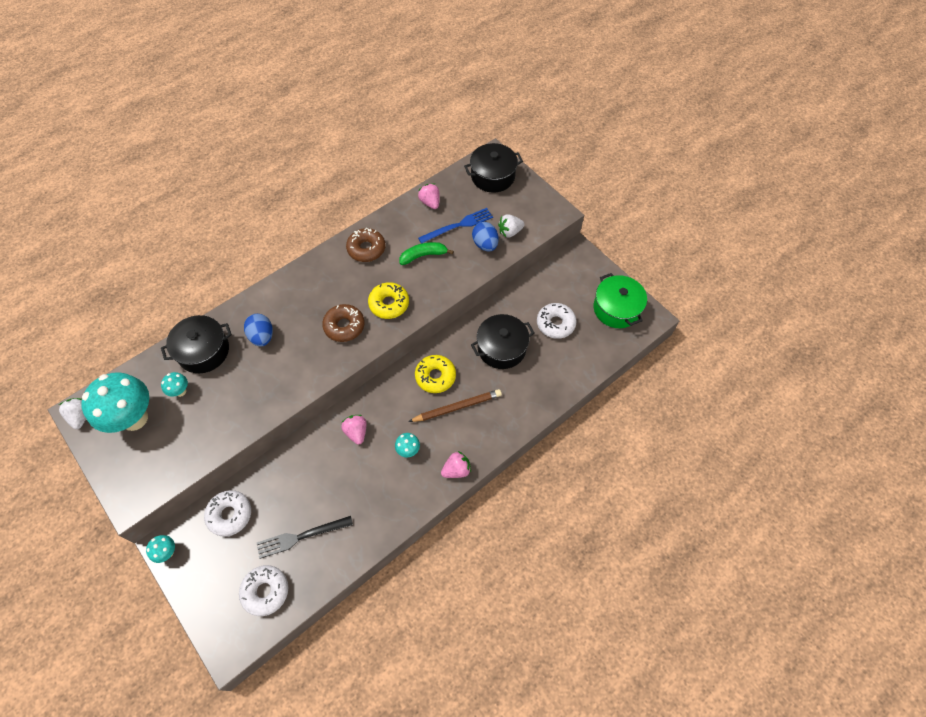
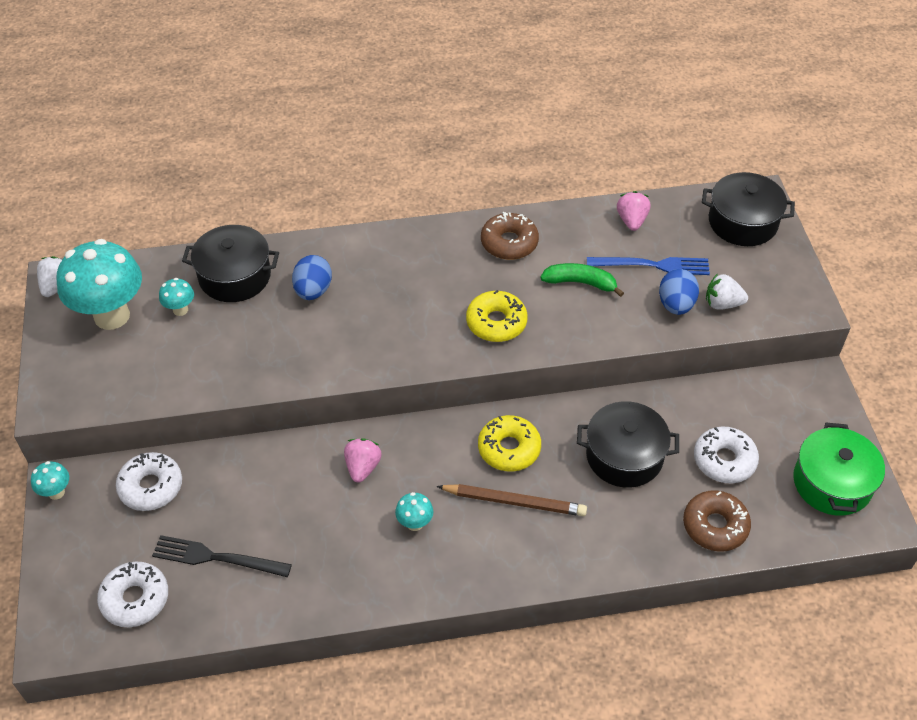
camera: 30 degrees right, 10 degrees down
brown donut [322,304,365,342] -> brown donut moved to [683,490,751,552]
pink strawberry [441,451,471,478] -> none

